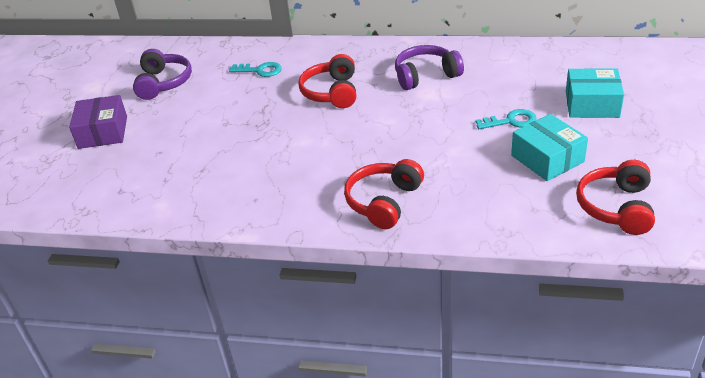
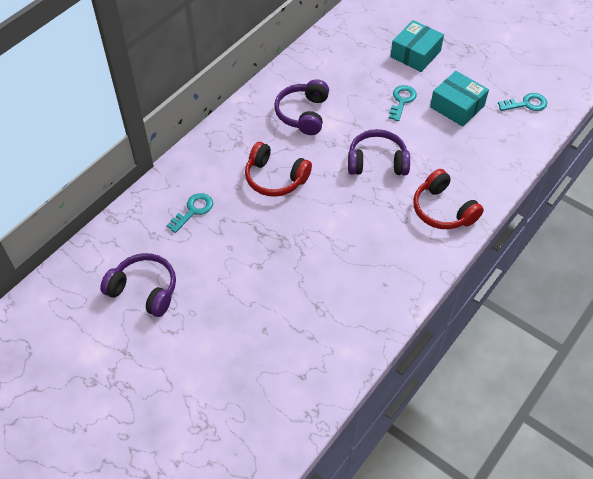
camera: 65 degrees left, 15 degrees up
purple box [69,95,127,149] -> none
turquoise box [511,114,588,181] -> turquoise box turned 45 degrees clockwise [430,71,489,127]
red headphones [576,160,655,235] -> turquoise key [498,93,547,111]
none -> purple headphones [348,129,410,175]

